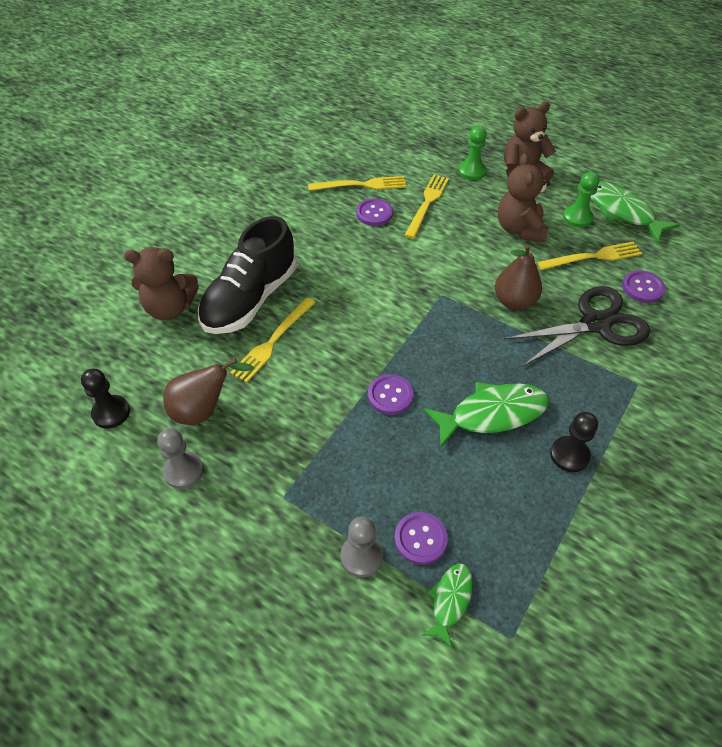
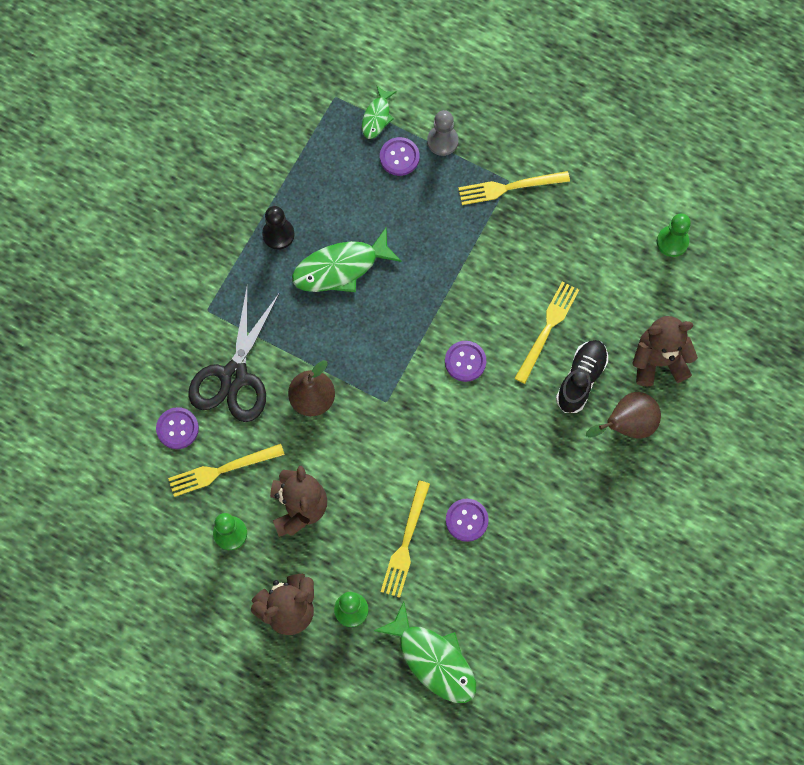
camera: 175 degrees right, 20 degrees up
black pawn [81,369,130,429] -> green pawn [657,213,691,257]
grey pawn [157,428,204,489] -> none
brown pear [163,358,254,425] -> brown pear moved to [586,392,661,439]
black shoe [198,216,297,334] -> black shoe [556,340,608,413], size x0.62
yellow fork [308,176,406,191] -> yellow fork moved to [458,171,570,205]
purple button [368,374,414,415] -> purple button moved to [445,341,486,382]
black scissors [503,286,650,367] -> black scissors turned 45 degrees counterclockwise [189,288,279,422]
green fish [590,181,680,243] -> green fish moved to [374,601,476,703]

